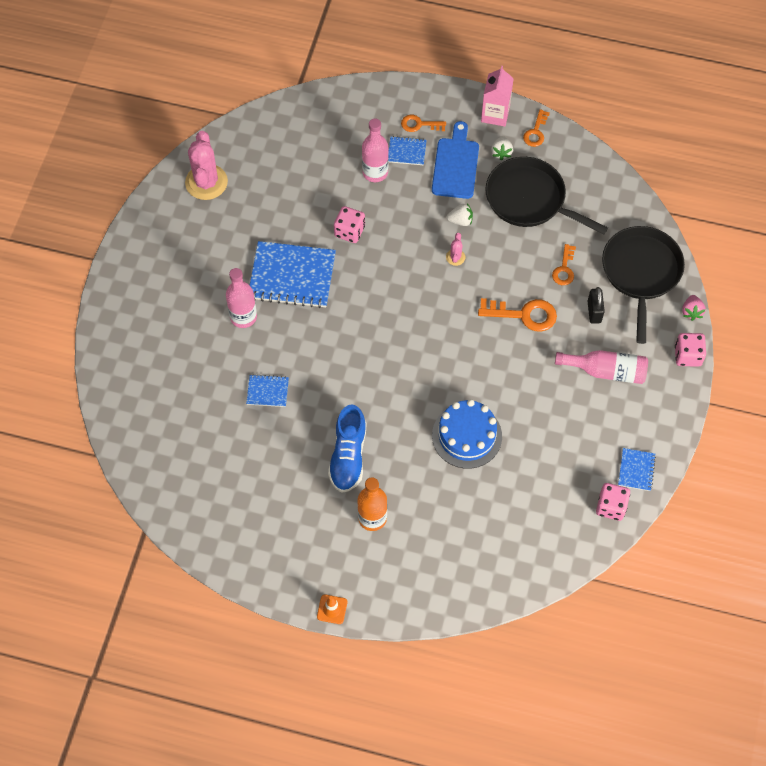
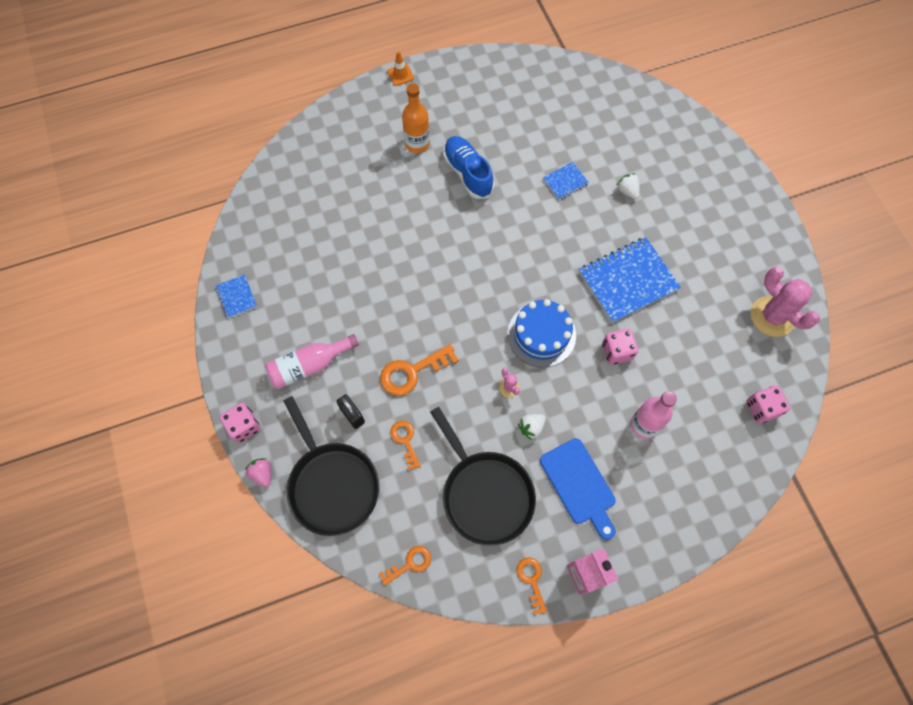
camera: 145 degrees right, 5 degrees up
pink bottle [226,268,257,328] -> none
blue notebook [388,136,426,165] -> none
orange key [401,115,446,132] -> orange key moved to [379,546,431,586]
blue cake [432,399,502,469] -> blue cake moved to [507,299,576,367]
black pan [485,157,608,234] -> black pan turned 60 degrees clockwise [430,407,536,546]
white strawberry [491,136,513,161] -> white strawberry moved to [616,173,640,199]
pink dice [596,483,630,521] -> pink dice moved to [746,386,790,424]

